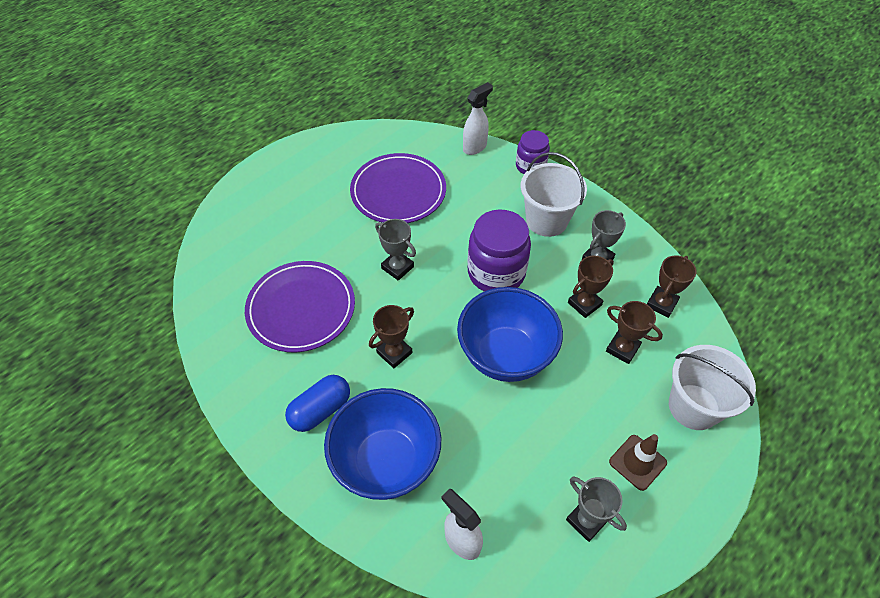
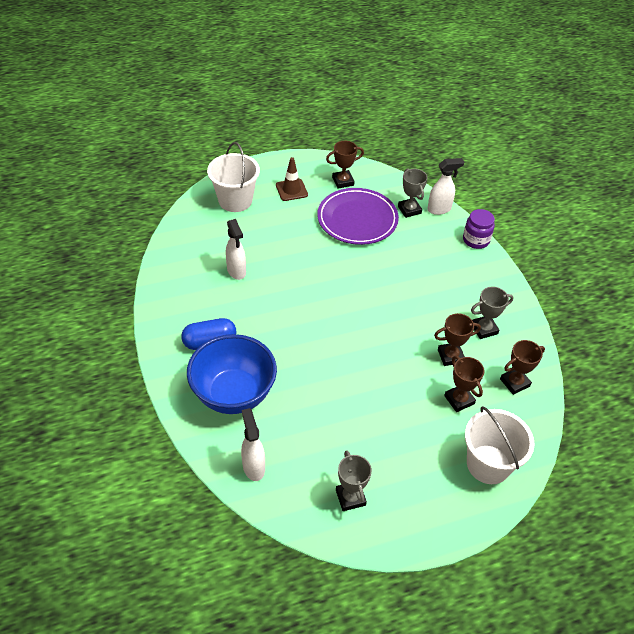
camera: 25 degrees right, 5 degrees down
purple plate [245,261,355,352] -> white spray bottle [226,219,246,280]
brown trophy [369,305,414,368] -> brown trophy moved to [326,141,364,189]
grey trophy [375,219,416,281] -> grey trophy moved to [398,168,428,218]
blue bowl [457,287,563,382] -> none
purple jar [467,210,531,292] -> none
white bucket [521,152,587,237] -> white bucket moved to [207,142,260,212]
brown traffic cone [609,434,667,491] -> brown traffic cone moved to [276,157,308,201]

